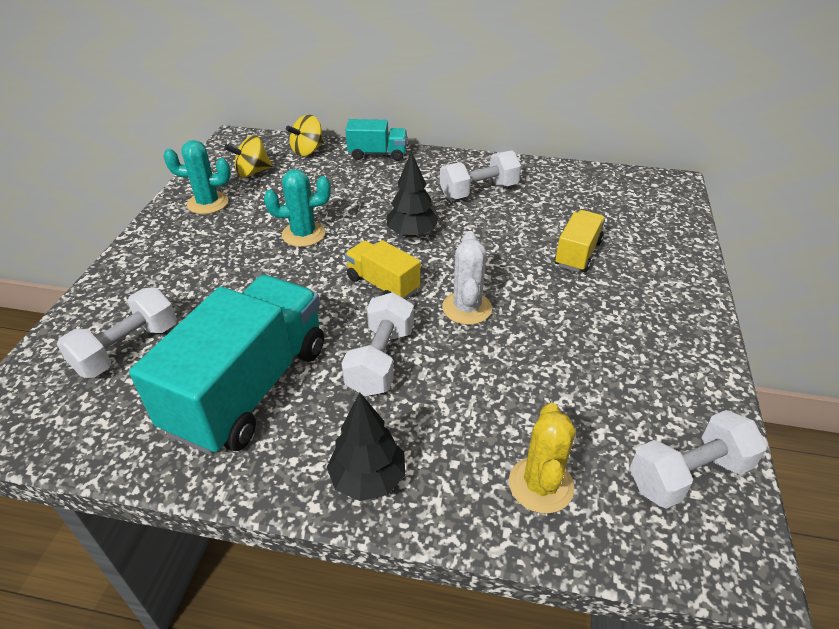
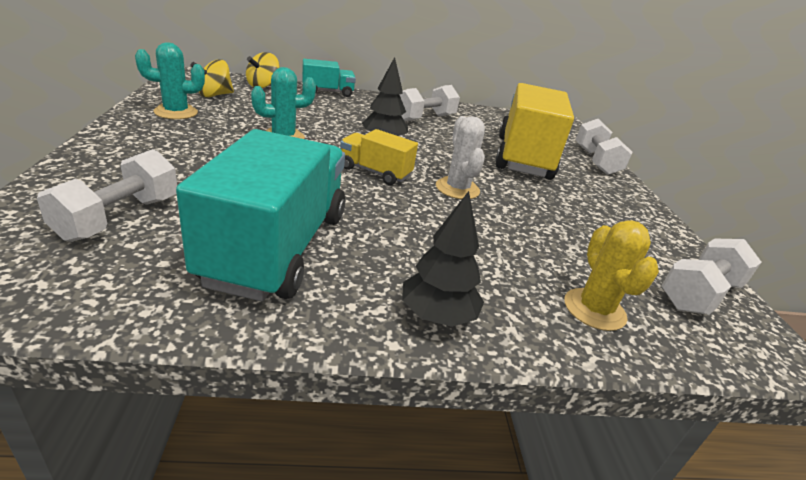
camera: 20 degrees left, 10 degrees down
white dumbbell [341,292,414,396] -> white dumbbell moved to [576,119,633,175]
yellow truck [554,210,605,272] -> yellow truck [495,83,574,180], size x2.01

